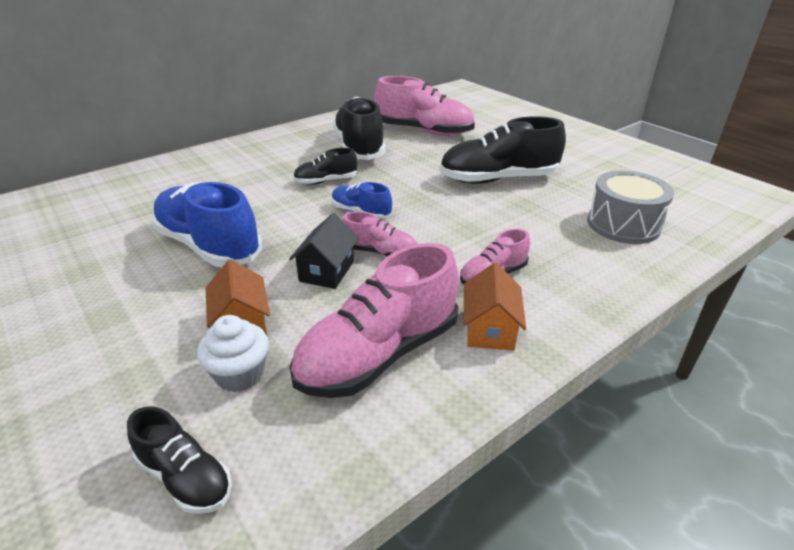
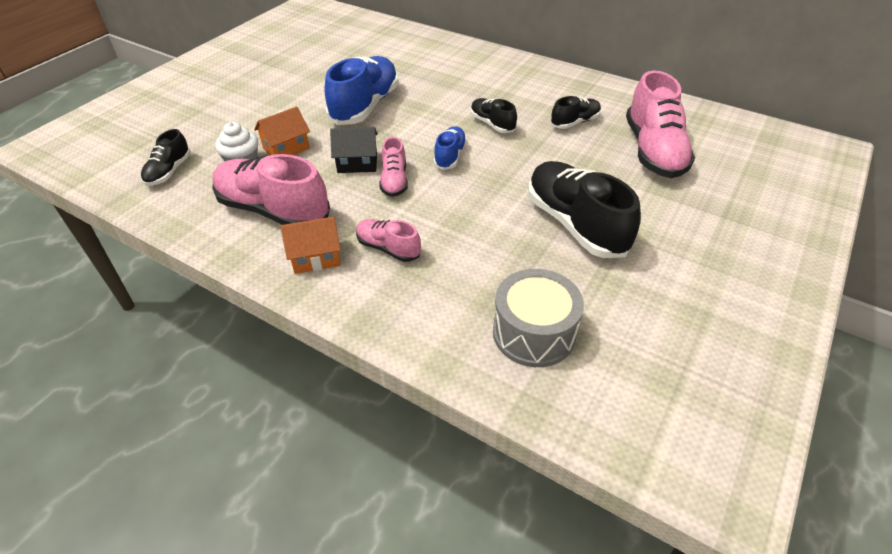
camera: 70 degrees right, 10 degrees up
black shoe [333,96,385,160] -> black shoe [550,96,601,129], size x0.52

